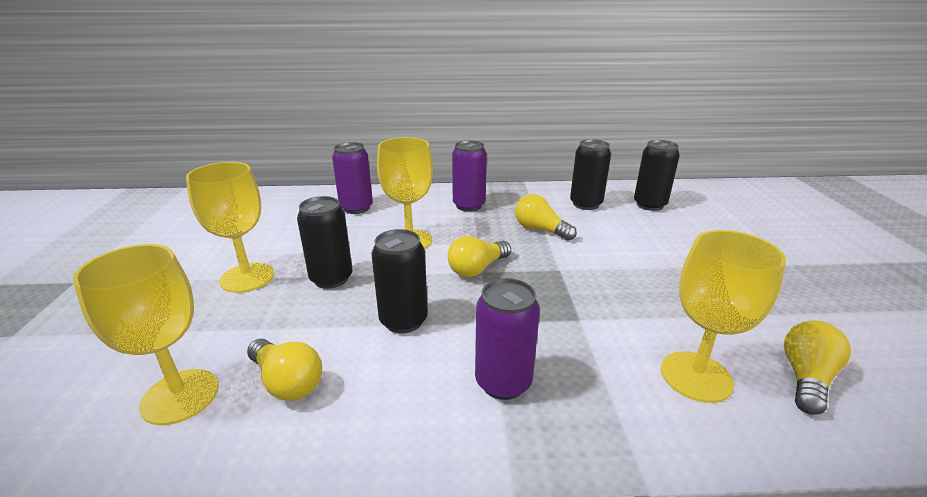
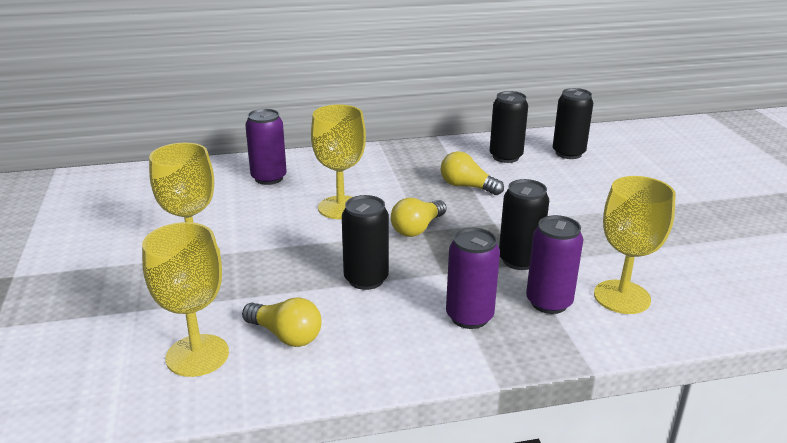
camera: 10 degrees left, 0 degrees up
black can [297,196,353,289] -> black can moved to [499,179,549,270]
purple can [452,140,487,212] -> purple can moved to [526,215,584,314]
yellow light bulb [784,320,851,415] -> none

